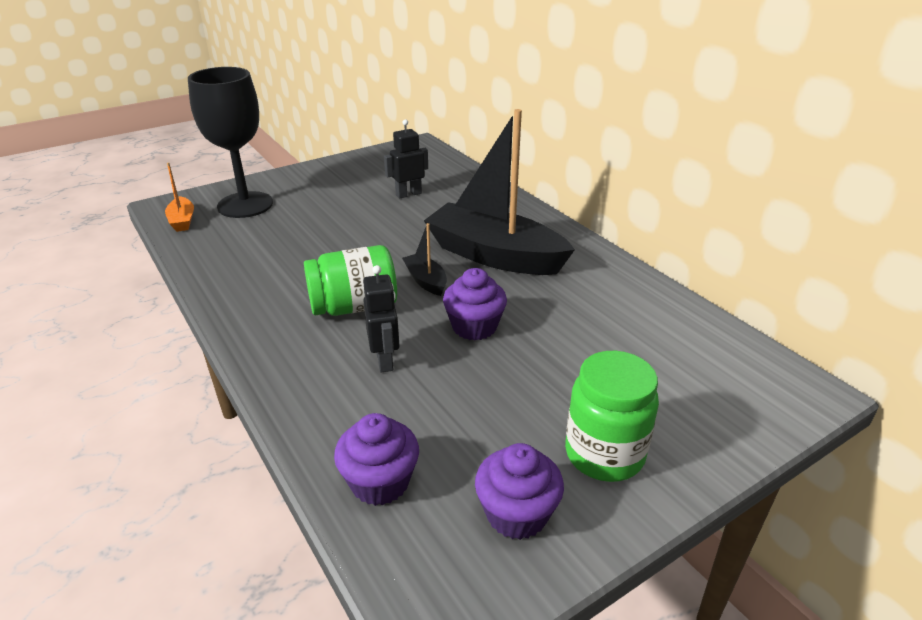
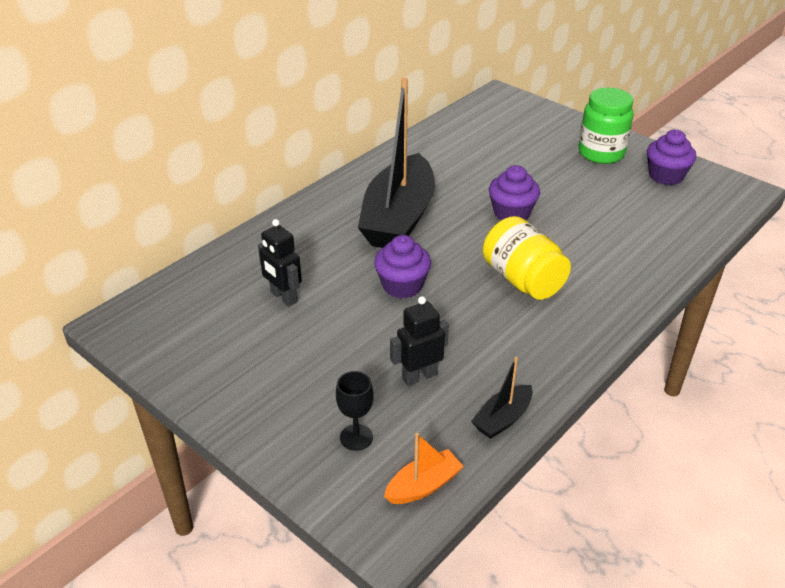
camera: 105 degrees left, 5 degrees up
black goblet [188,67,273,218] -> black goblet [336,371,374,451], size x0.43
green jar [304,245,397,316] -> yellow jar [483,216,571,300]
purple cupcake [334,413,419,506] -> purple cupcake moved to [374,235,431,299]
black robot [363,265,399,372] -> black robot moved to [390,296,449,386]
black boat [402,223,447,296] -> black boat moved to [471,357,533,439]

